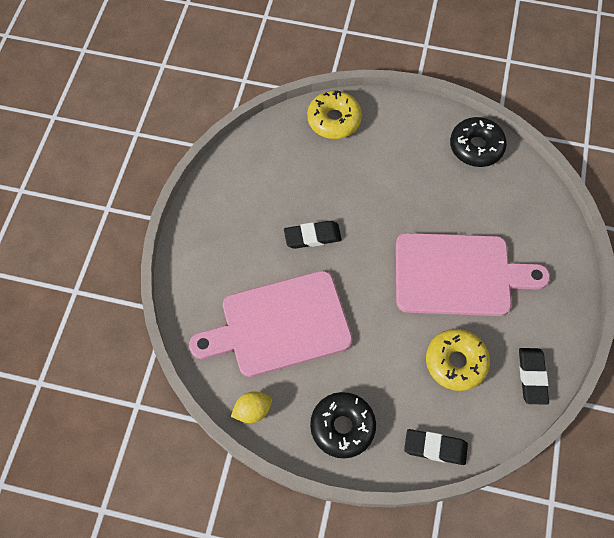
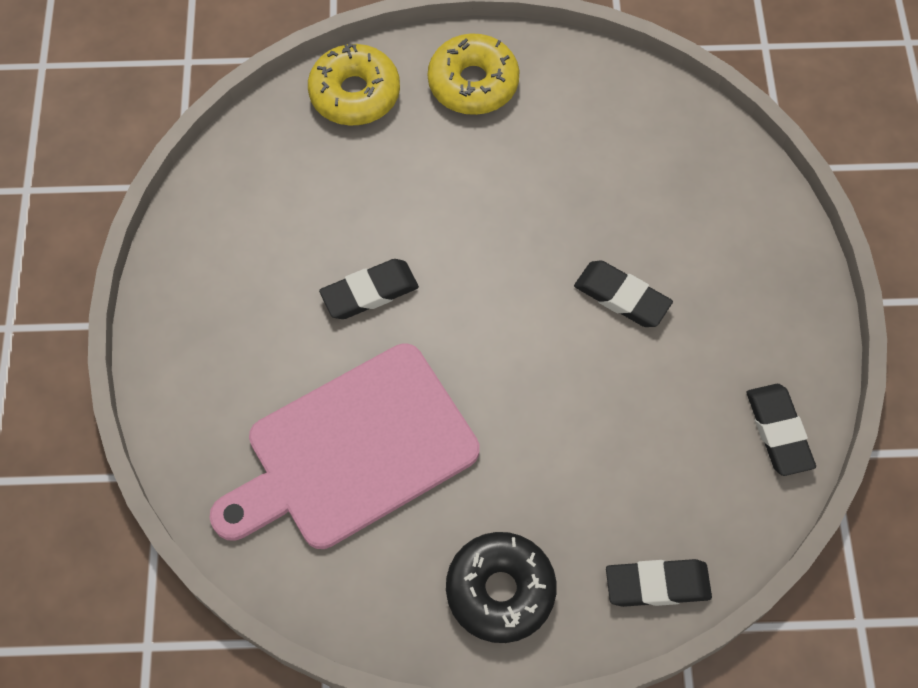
camera: 15 degrees left, 0 degrees up
yellow lemon [231,391,272,423] -> none
pink cutting board [396,233,550,316] -> black eraser [574,260,673,327]
yellow donut [426,329,490,391] -> yellow donut moved to [428,33,519,115]
black donut [450,117,507,167] -> none

